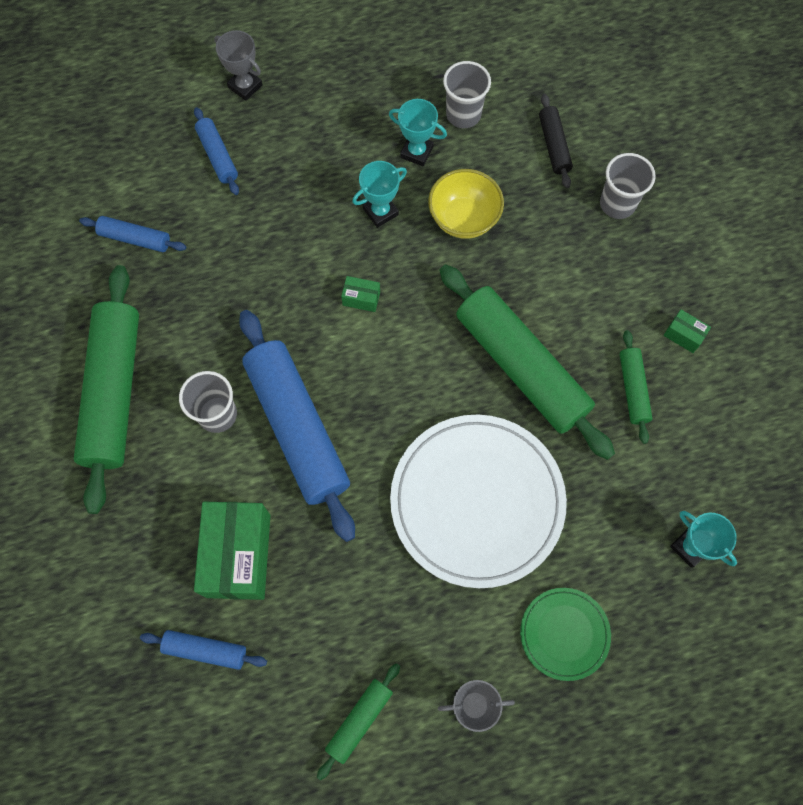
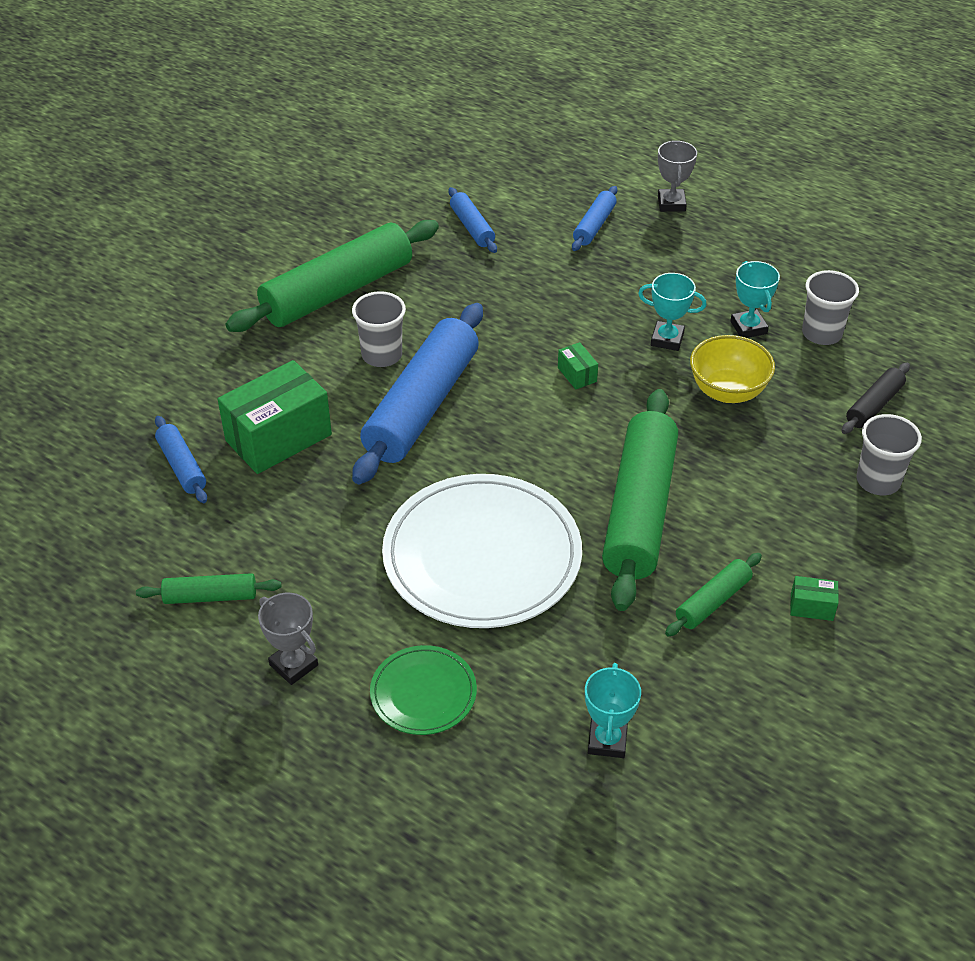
camera: 50 degrees right, 25 degrees down
green box [663,310,711,353] -> green box turned 75 degrees counterclockwise [790,576,839,621]

